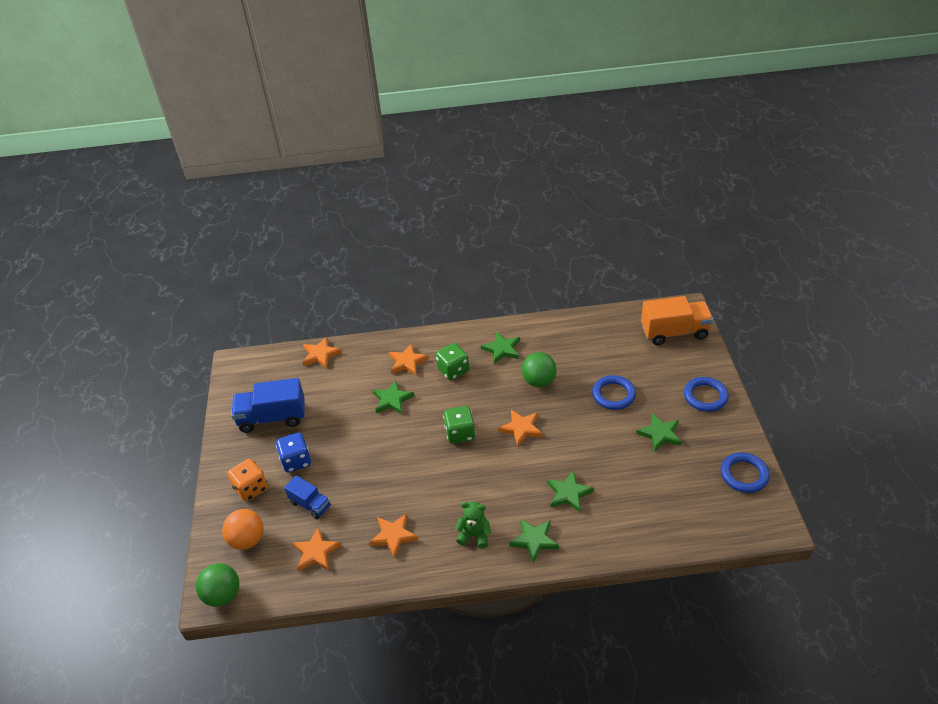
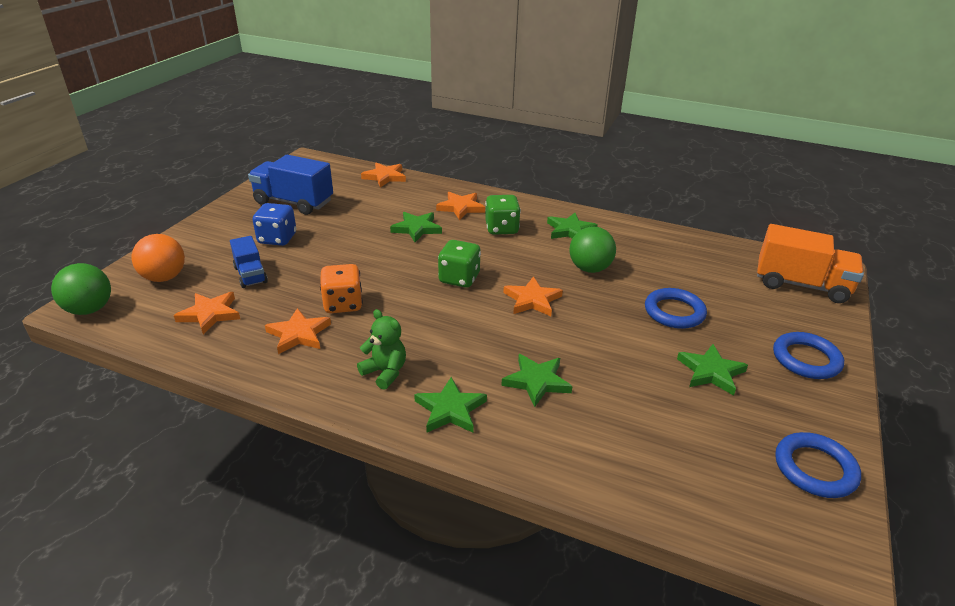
camera: 25 degrees right, 10 degrees down
orange dice [228,459,268,501] -> orange dice moved to [320,264,363,313]

